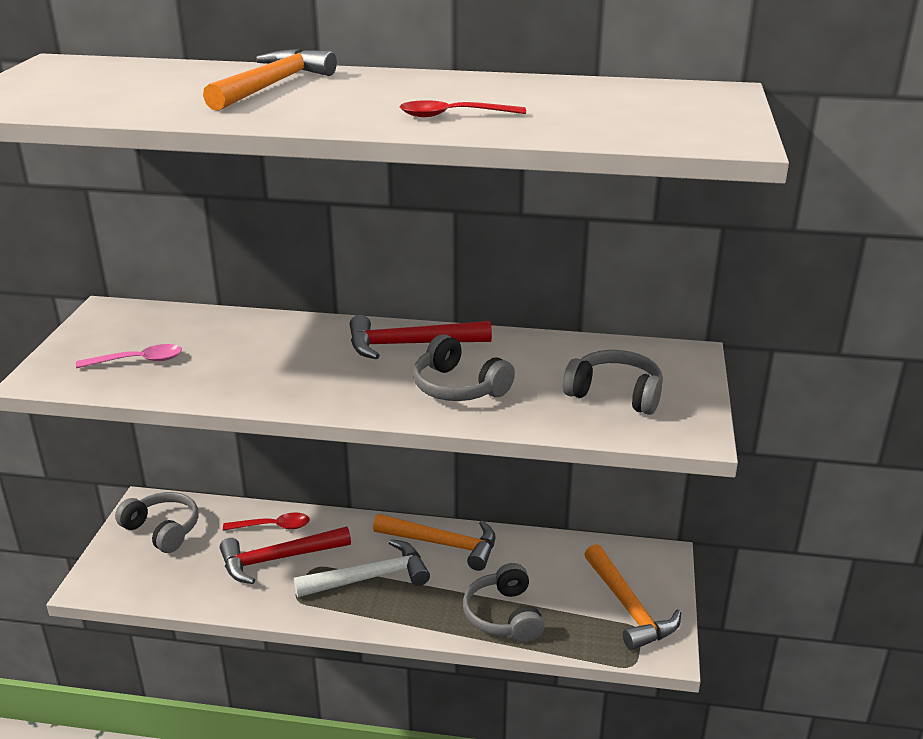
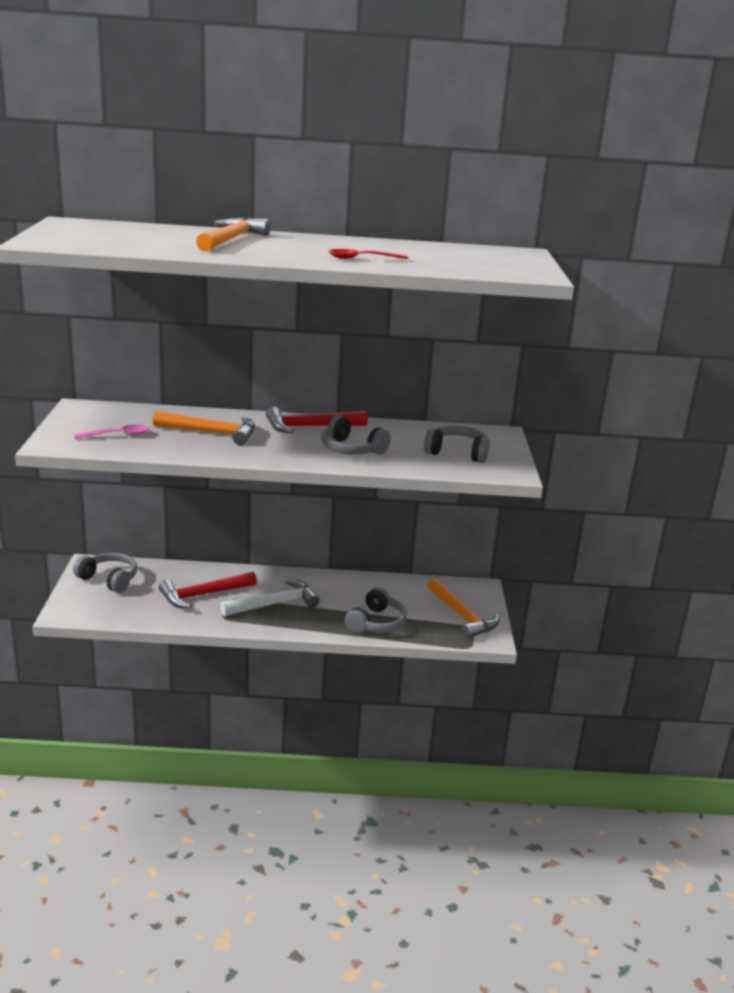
camera: 10 degrees left, 5 degrees down
red spoon [223,513,310,531] -> none
orange hammer [373,514,495,571] -> orange hammer moved to [153,411,255,445]
grey headphones [463,563,544,642] -> grey headphones turned 135 degrees counterclockwise [345,587,407,633]

